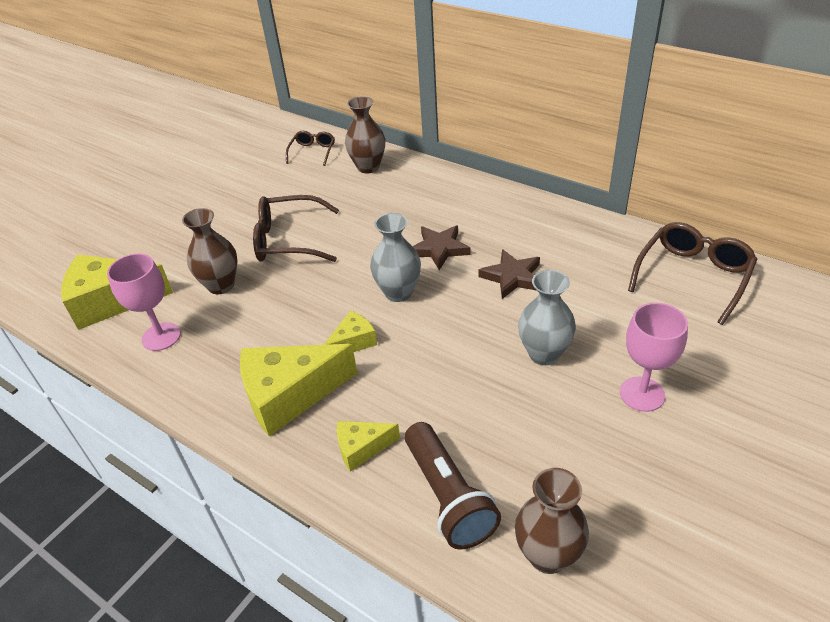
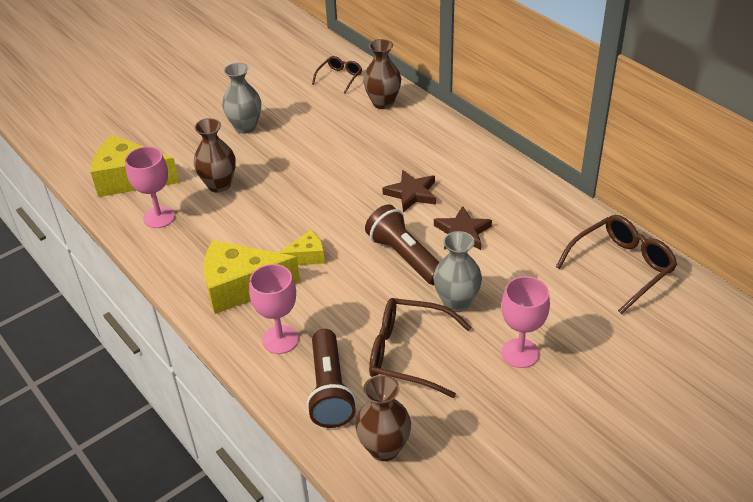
camera: 15 degrees right, 0 degrees up
brown glasses [253,195,339,262] -> brown glasses moved to [369,298,471,398]
yellow cheese [337,421,400,472] -> pink goblet [249,264,299,354]
grey vase [370,213,421,302] -> grey vase moved to [222,63,261,134]
none -> brown flashlight [365,205,440,285]

